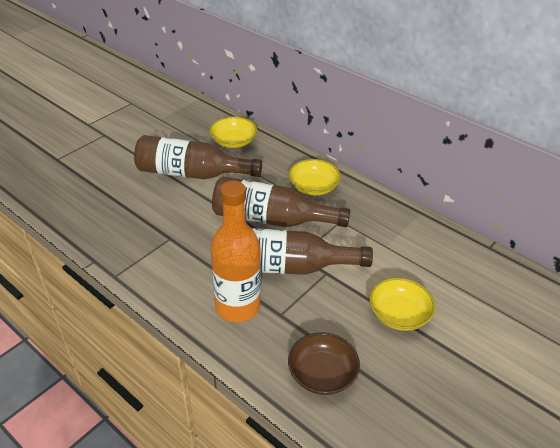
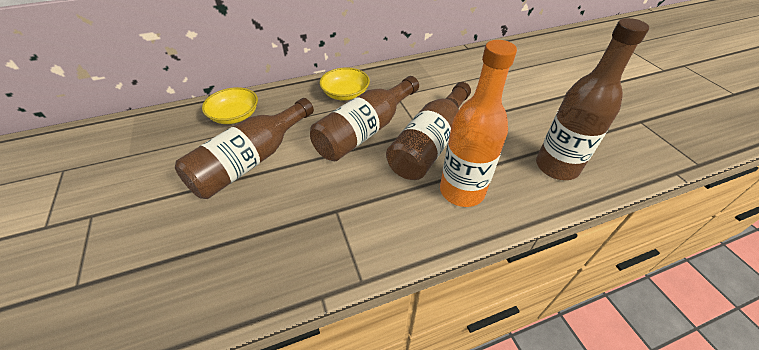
camera: 60 degrees left, 5 degrees up
brown bowl [288,332,360,395] -> brown bottle [536,18,649,180]
yellow bowl [369,278,435,331] -> none

